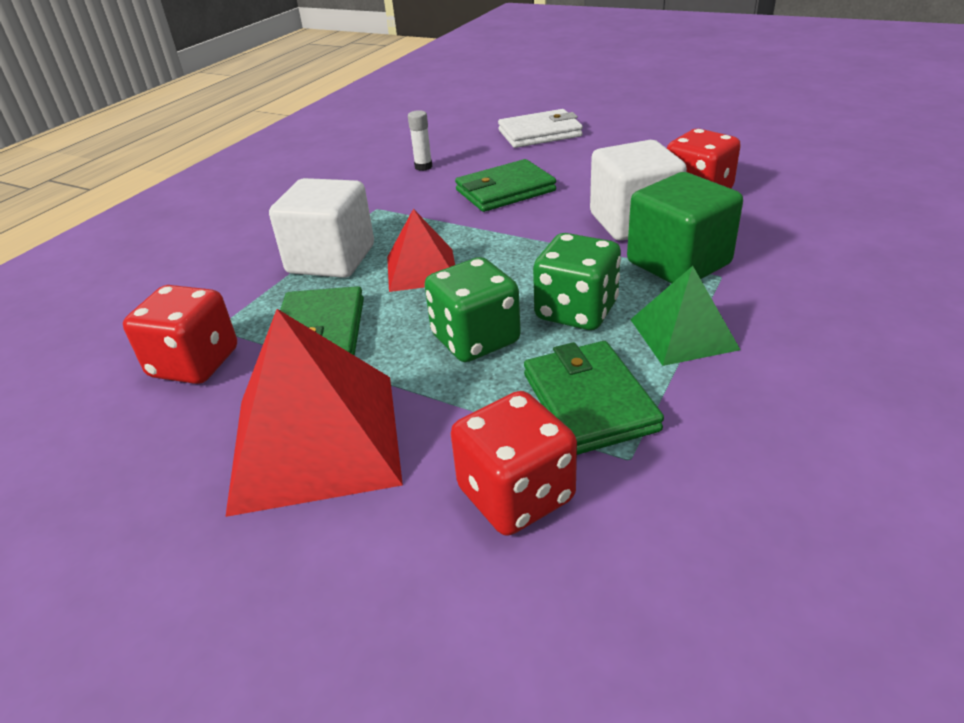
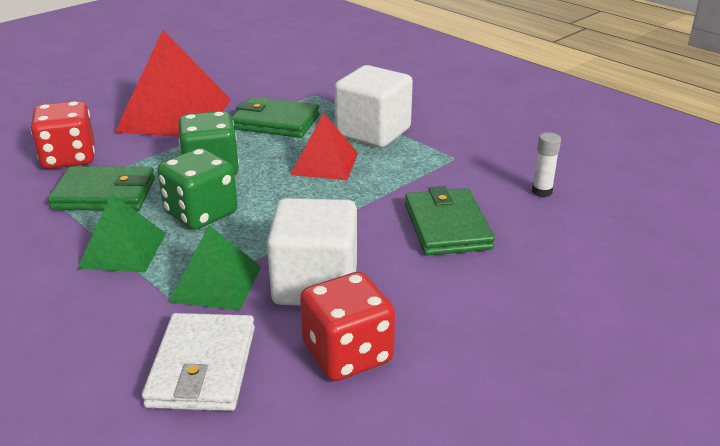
camera: 105 degrees right, 5 degrees down
red dice [123,285,237,384] -> none
white wallet [498,109,583,148] -> white wallet moved to [142,313,255,411]
green cube [627,172,743,284] -> green pyramid [169,225,261,311]

